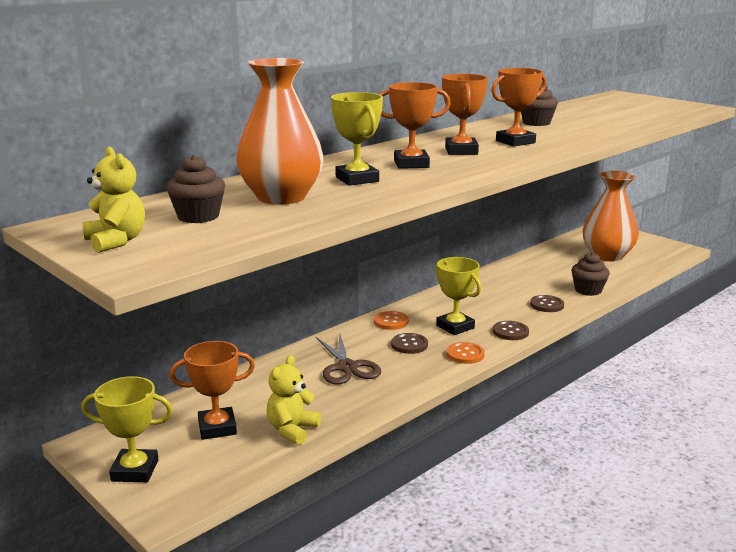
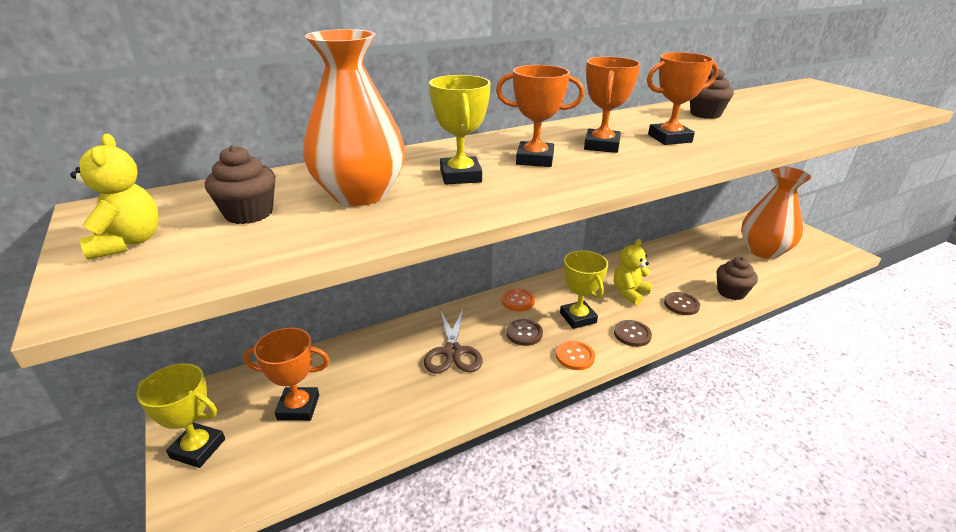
camera: 15 degrees right, 10 degrees up
yellow teddy bear [267,355,321,445] -> yellow teddy bear moved to [614,239,652,305]

